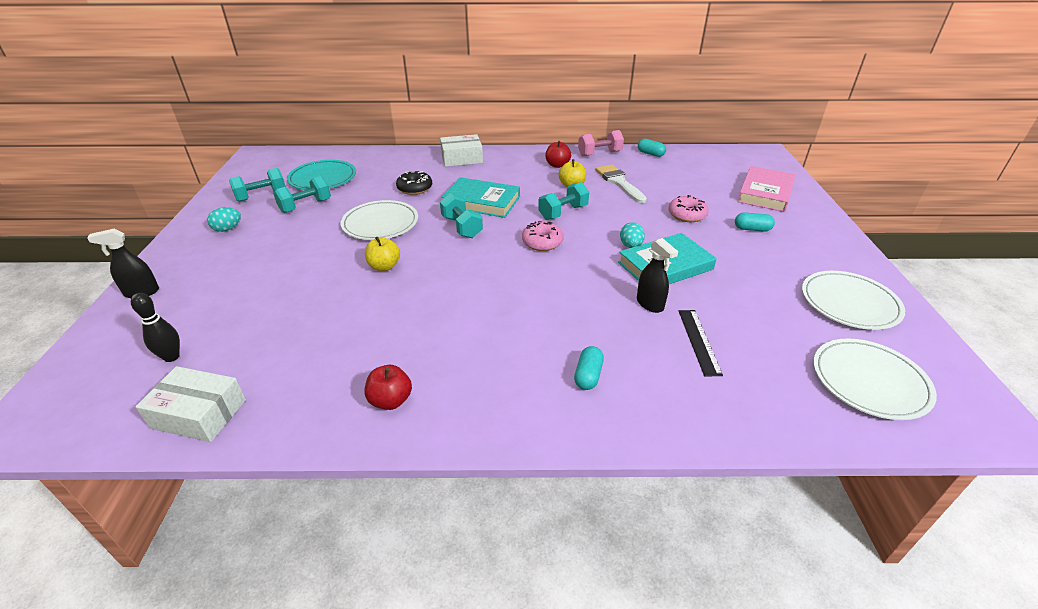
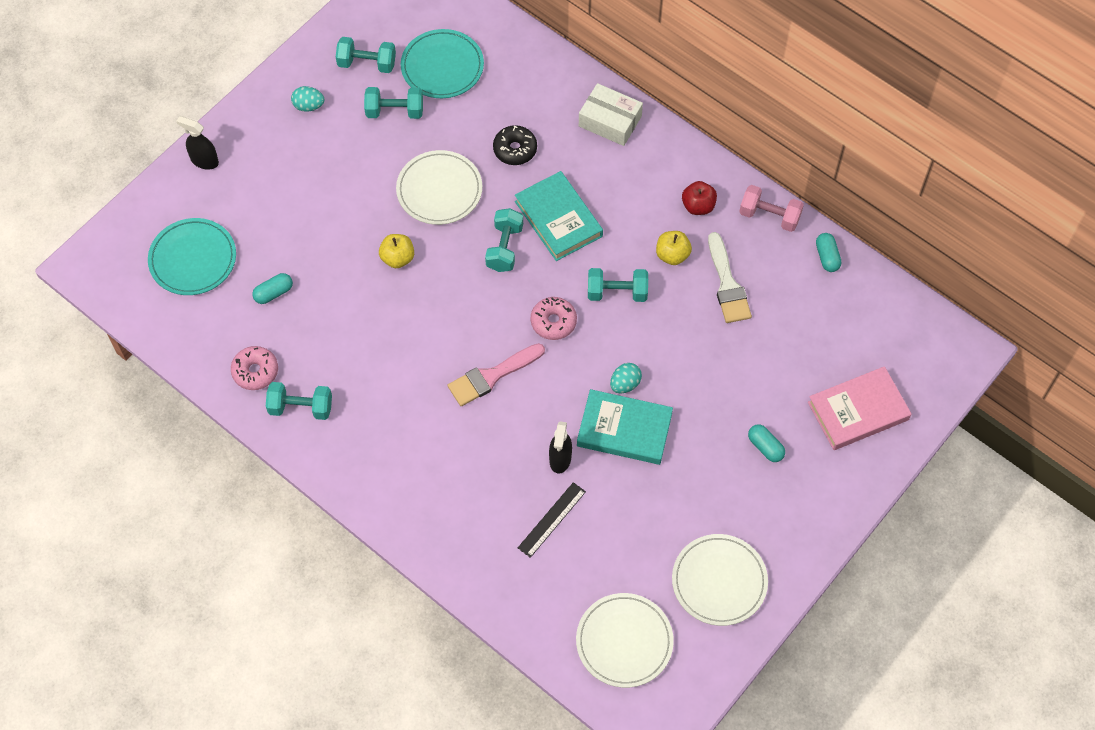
camera: 40 degrees right, 25 degrees up
black bowling pin [131,293,180,362] -> turquoise plate [148,218,236,295]
white box [135,366,246,442] -> none
red apple [365,365,412,410] -> turquoise dumbbell [266,382,332,420]
turquoise capsule [574,346,604,390] -> turquoise capsule moved to [252,273,293,304]
white brush [595,164,647,203] -> white brush turned 150 degrees clockwise [708,232,752,323]
pink donut [668,195,709,222] -> pink donut moved to [231,346,278,390]
none -> pink brush [448,343,545,406]

